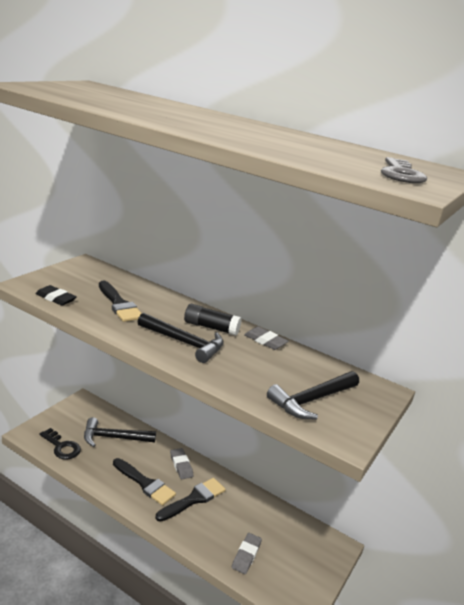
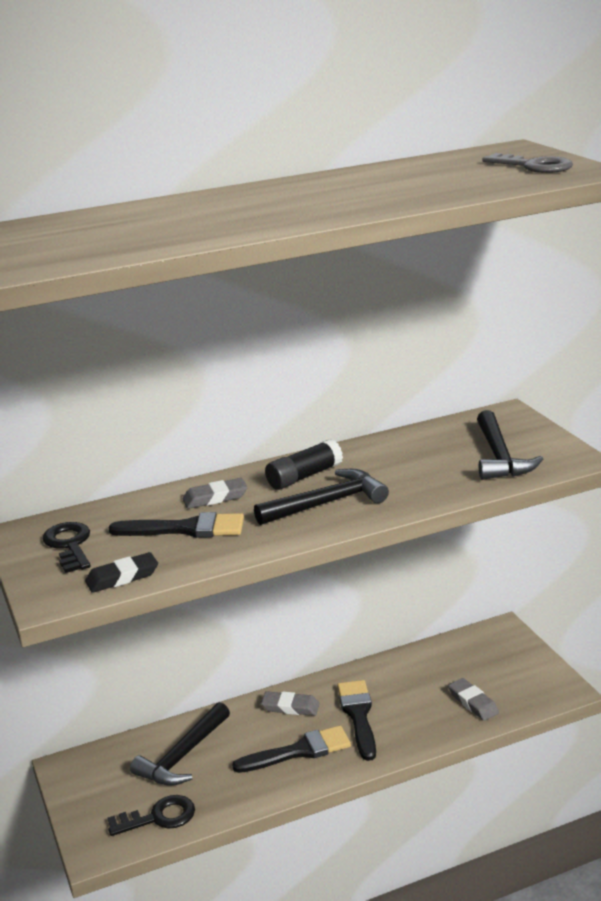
camera: 50 degrees left, 0 degrees up
grey eraser [244,326,289,350] -> grey eraser moved to [182,478,248,509]
none -> black key [42,522,91,573]

